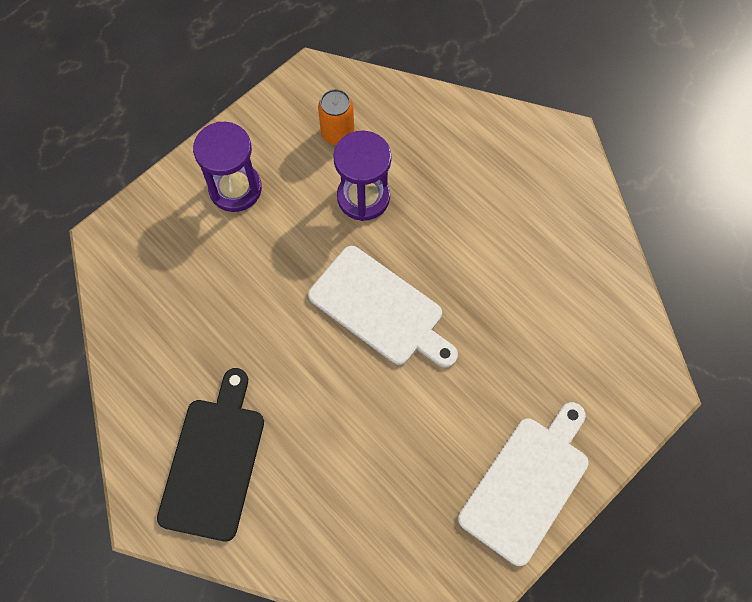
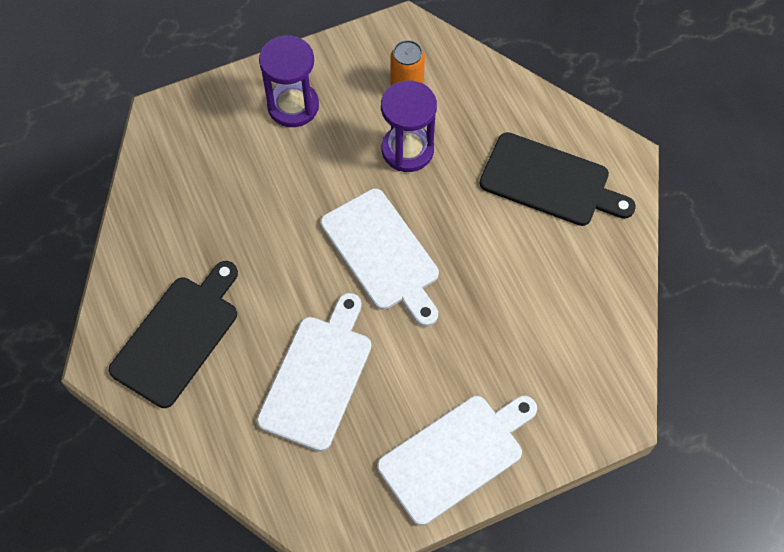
camera: 20 degrees right, 5 degrees down
none -> white cutting board [257,293,371,452]
none -> black cutting board [479,132,636,226]

